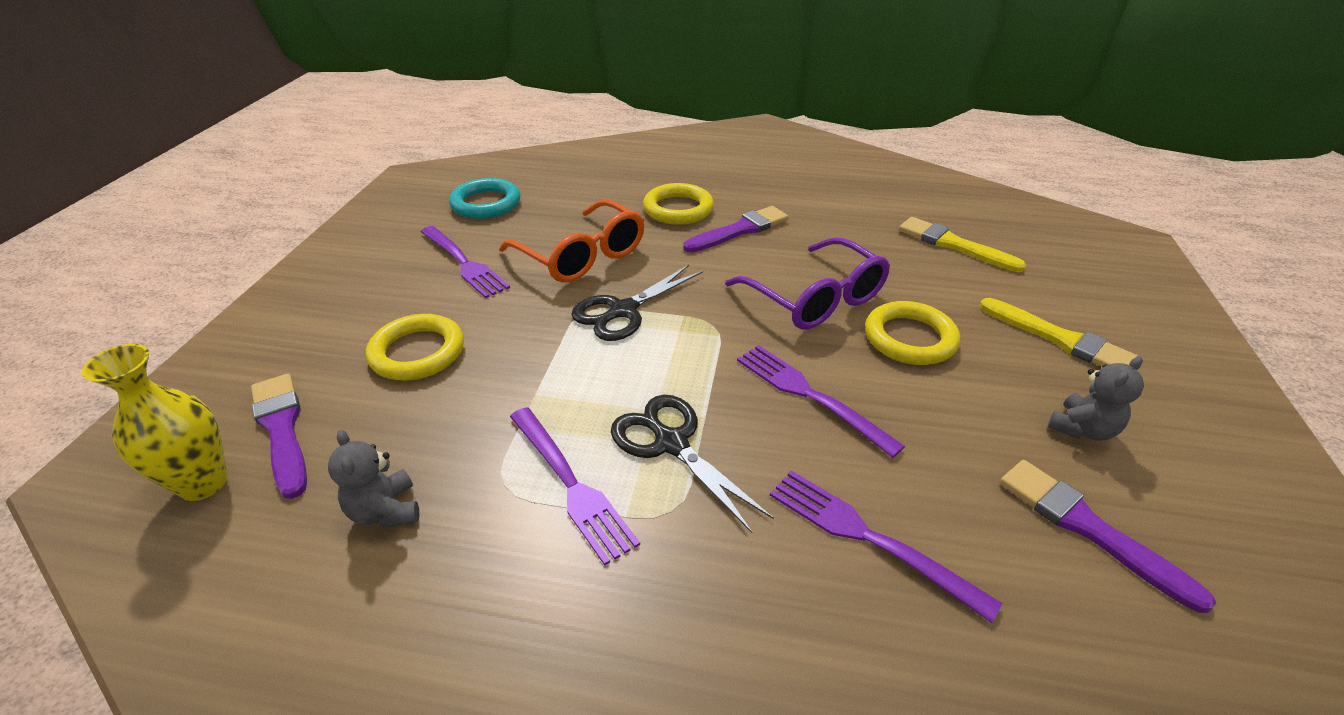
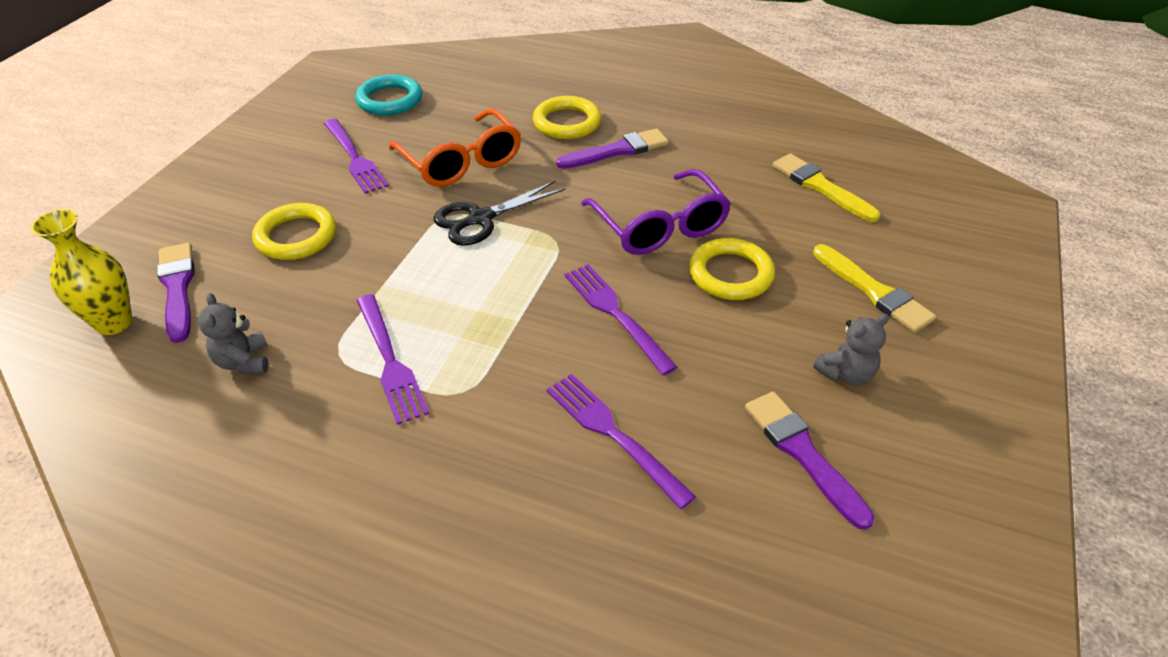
camera: 10 degrees right, 5 degrees up
black scissors [611,395,774,533] -> none

